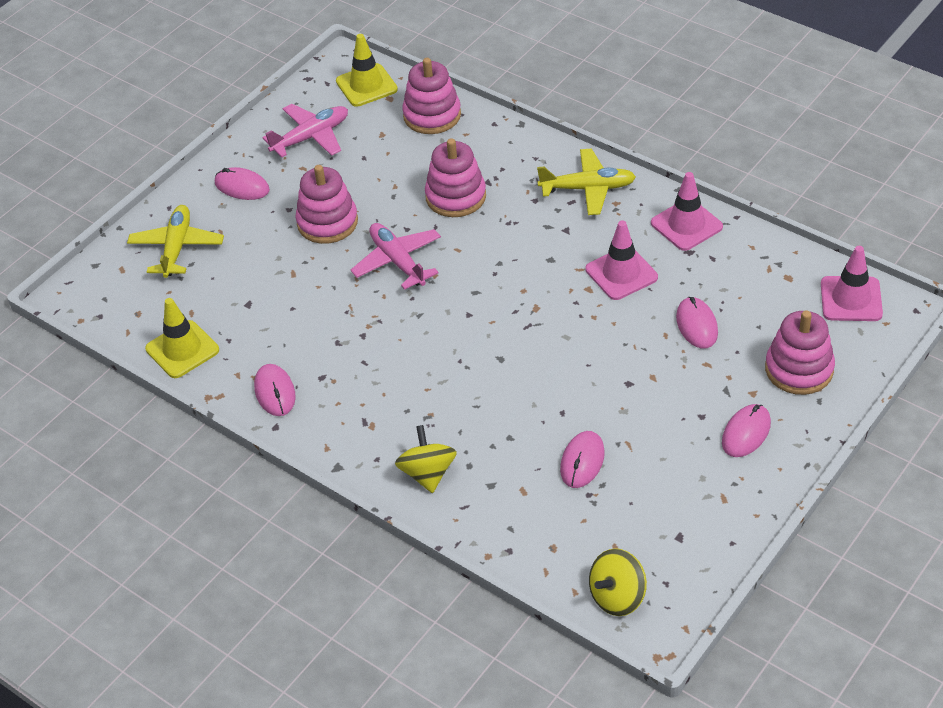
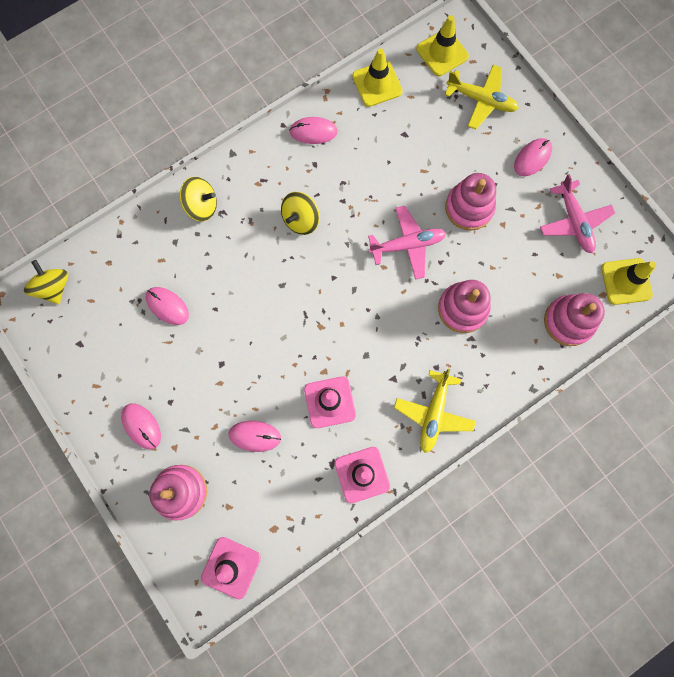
camera: 105 degrees right, 30 degrees up
none -> yellow spinning top [281,192,320,235]
none -> yellow traffic cone [416,15,469,76]

